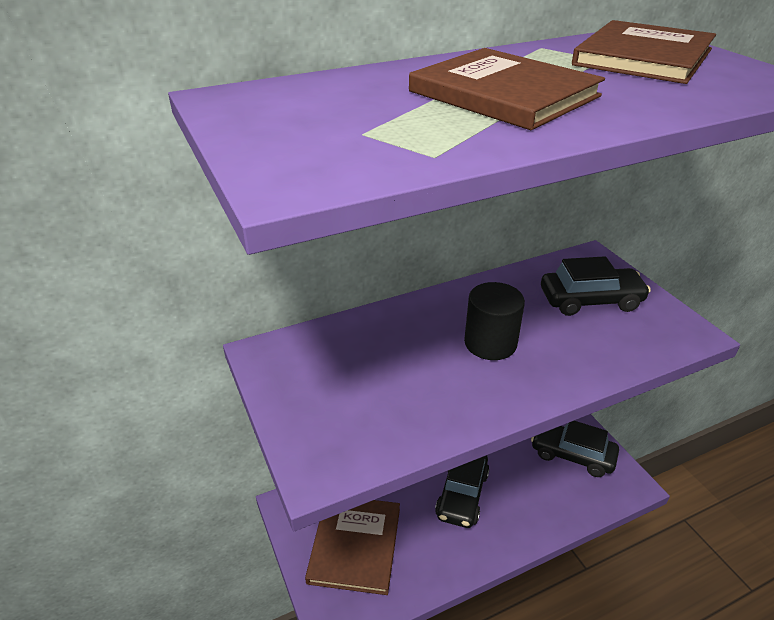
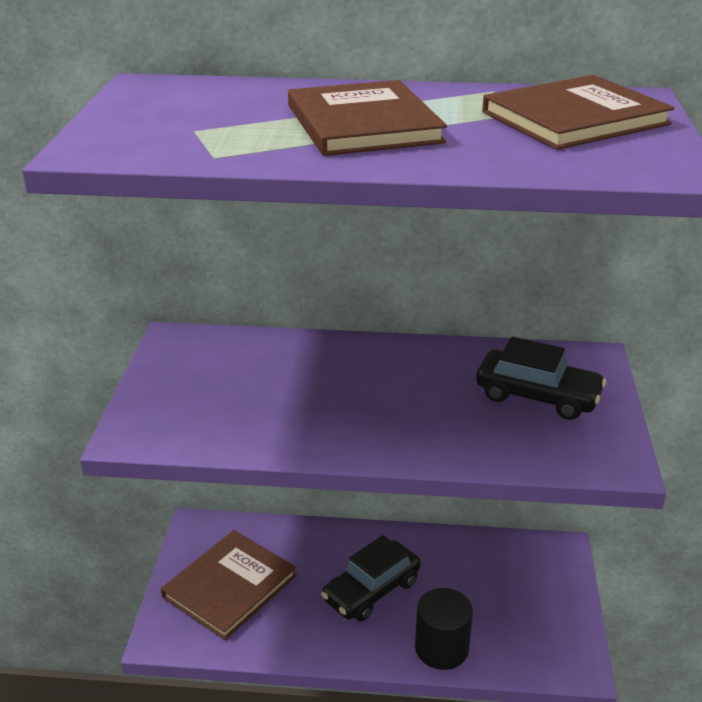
camera: 30 degrees right, 5 degrees down
black cylinder [464,282,525,360] -> black cylinder moved to [415,588,473,670]
black car [531,421,619,477] -> none

